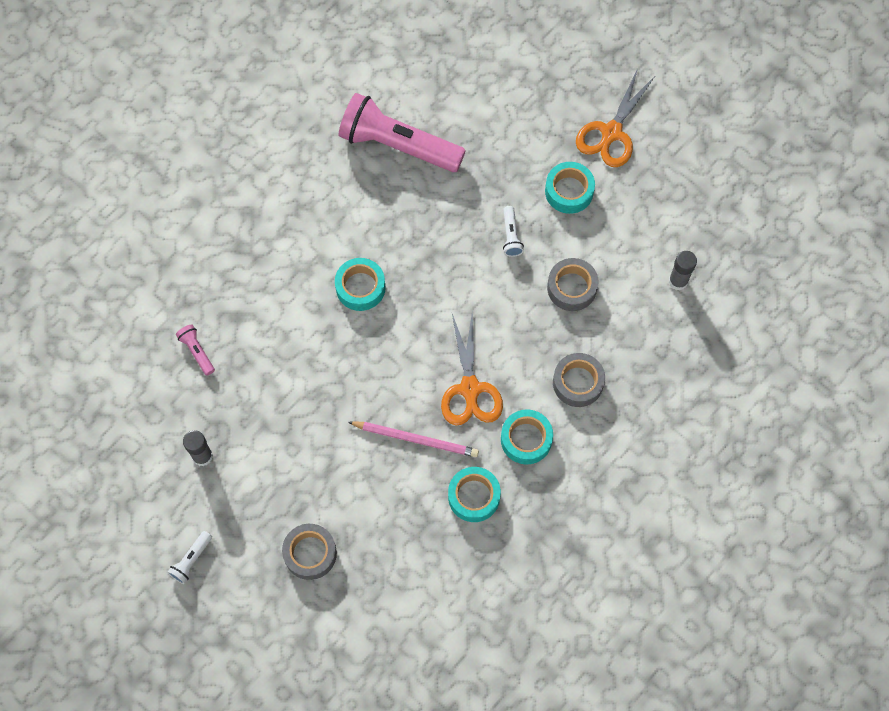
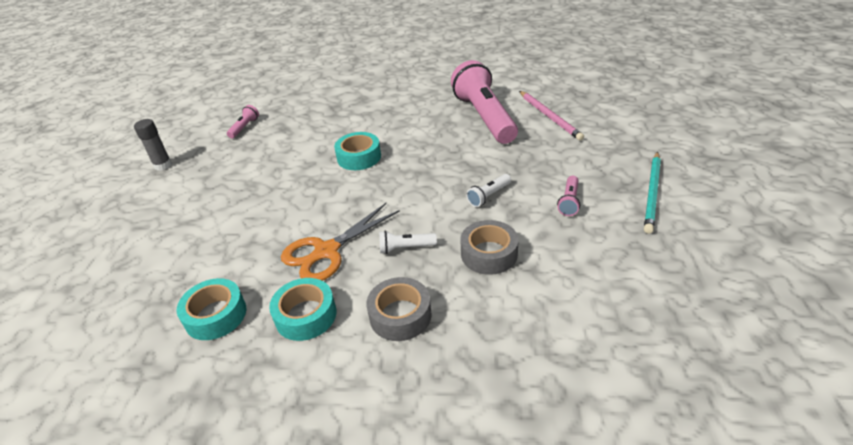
camera: 55 degrees right, 30 degrees down
white flashlight [167,531,212,584] -> white flashlight moved to [379,230,437,254]
grey tape [282,524,337,580] -> none
pink pencil [348,421,479,457] -> pink pencil moved to [519,91,584,141]
turquoise tape [545,162,595,214] -> pink flashlight [557,176,580,216]
orange scissors [576,69,656,167] -> turquoise pencil [644,152,661,234]
grey glue stick [669,251,697,291] -> none

